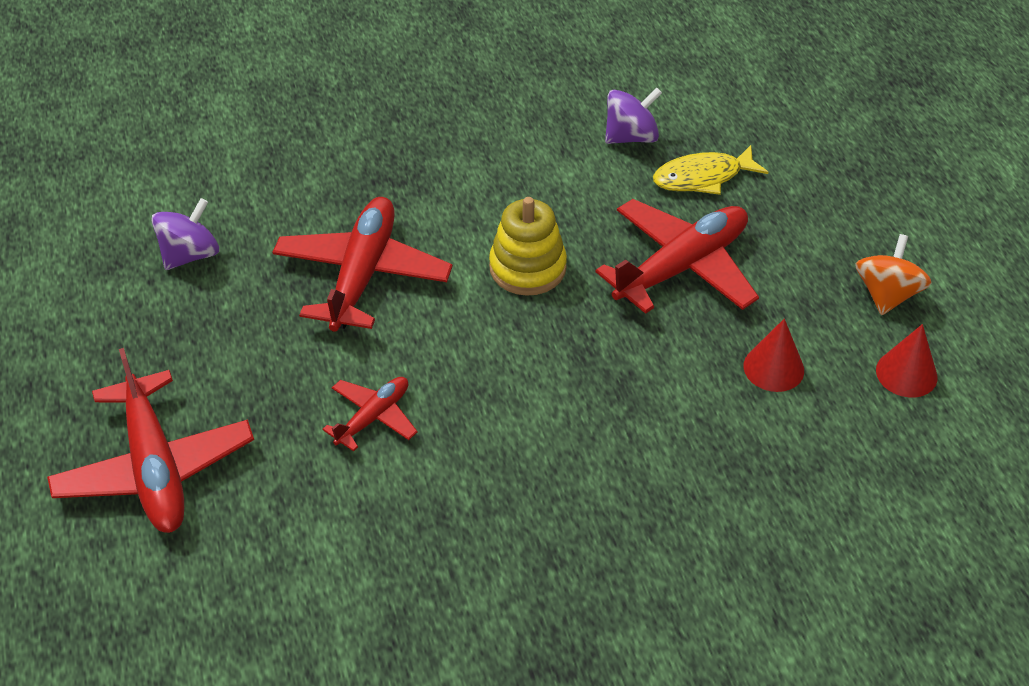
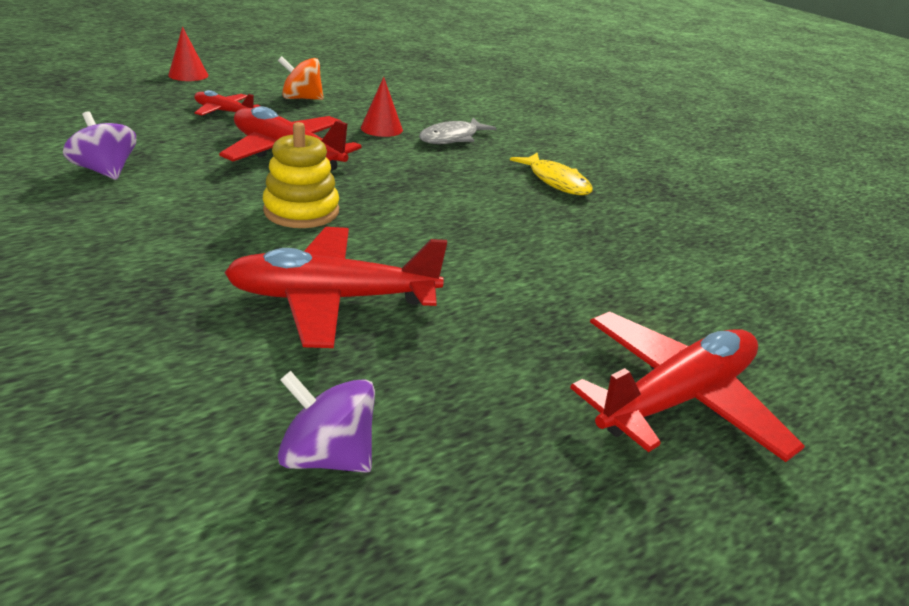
camera: 110 degrees left, 15 degrees down
red plane [323,377,418,452] -> red plane moved to [194,90,260,115]
yellow fish [653,145,768,195] -> yellow fish moved to [510,153,593,195]
red cone [876,324,938,397] -> red cone moved to [168,27,208,81]
none -> grey fish [419,118,496,144]

